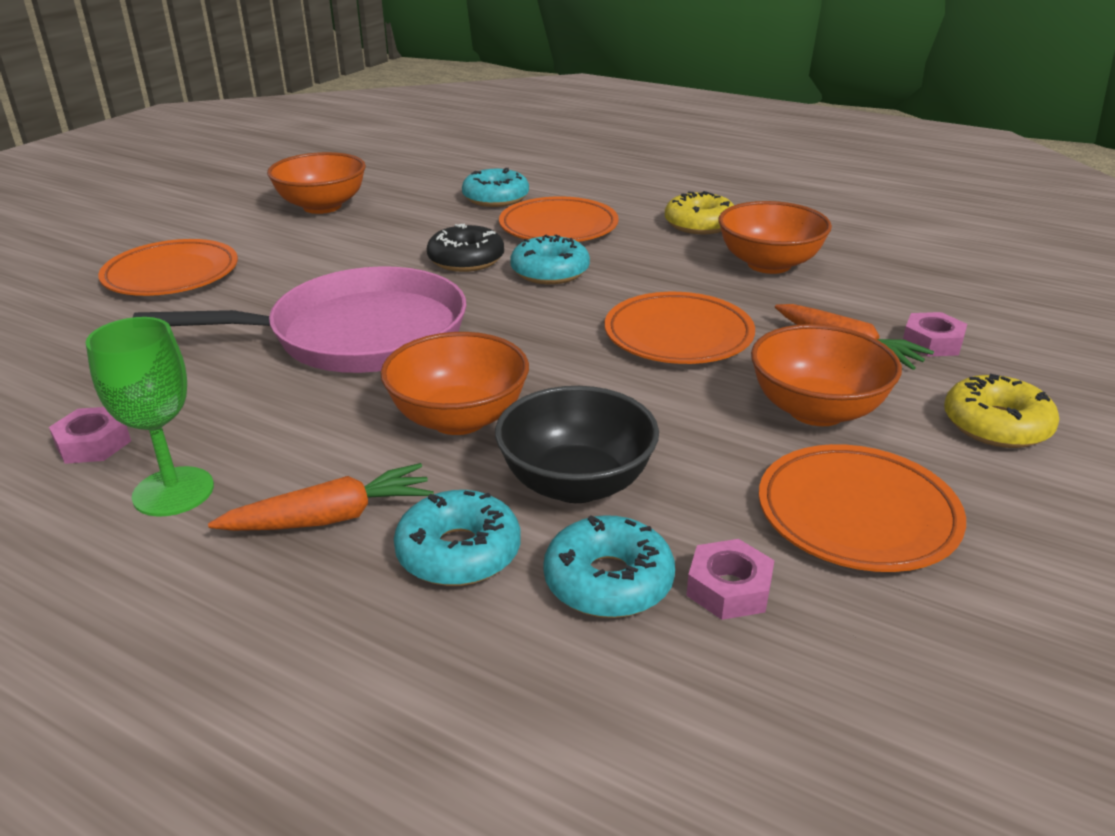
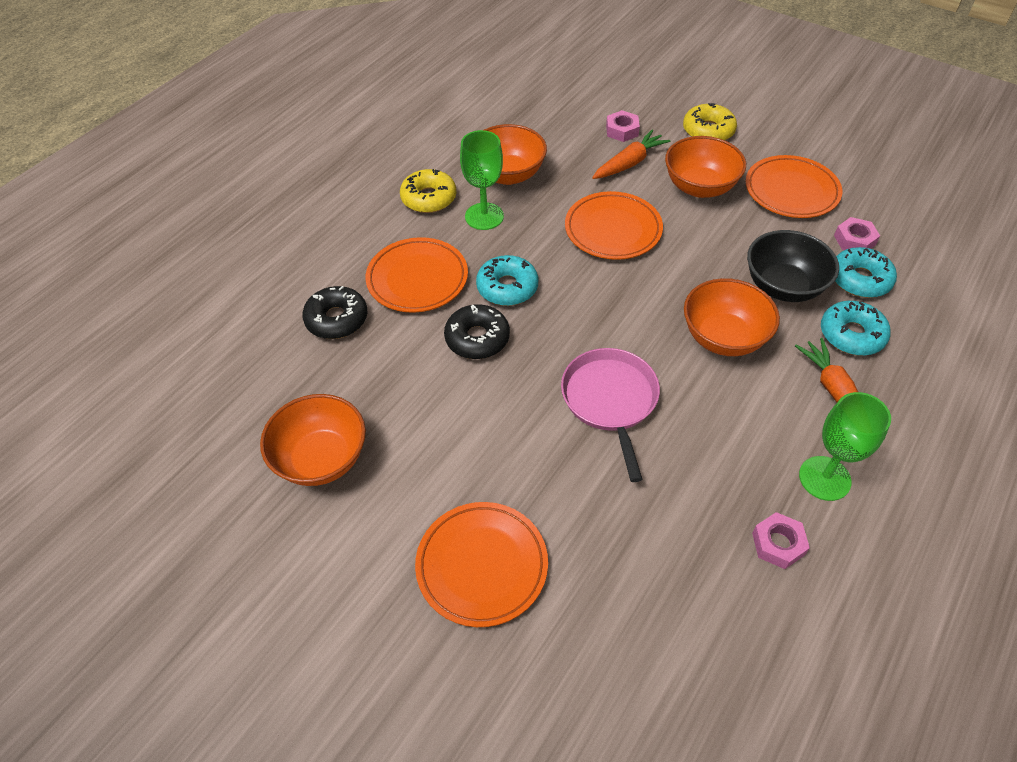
camera: 85 degrees left, 20 degrees up
pink pan [133,266,466,373] -> pink pan [561,348,660,482], size x0.66
turquoise donut [462,168,529,207] -> black donut [302,286,368,339]
none -> green goblet [460,130,504,230]

